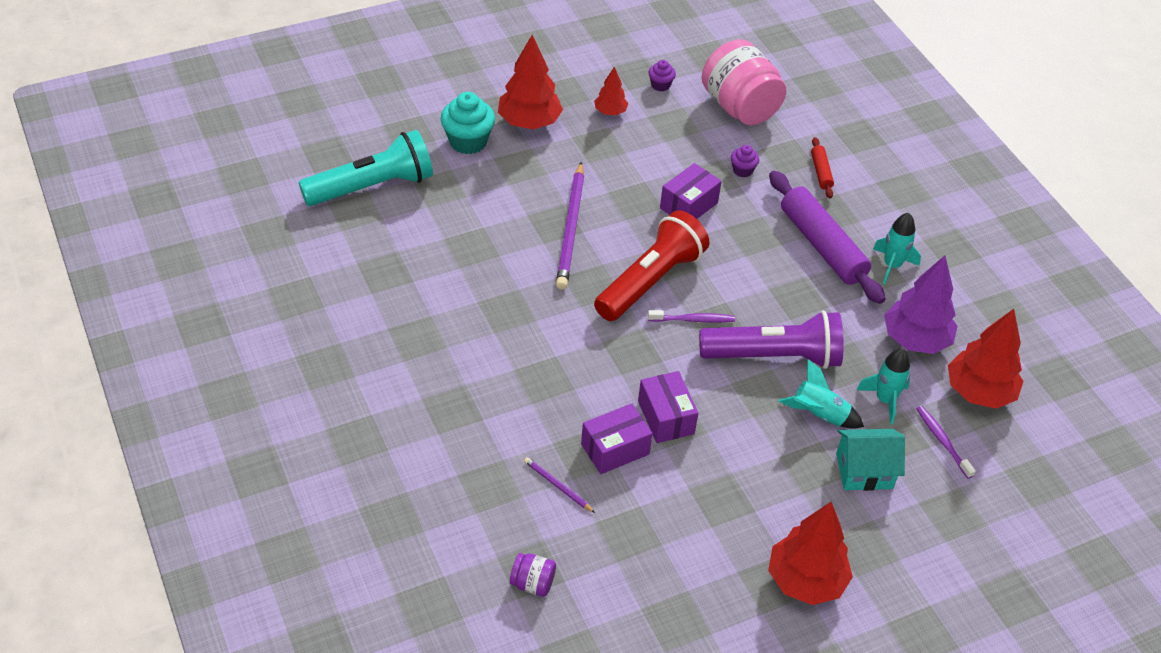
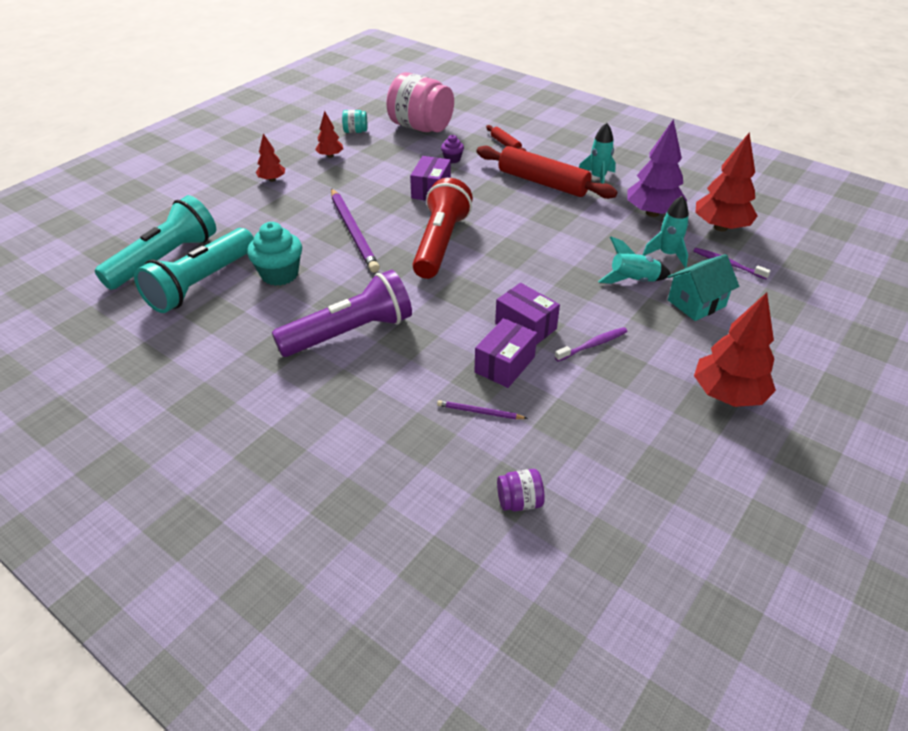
camera: 25 degrees left, 5 degrees down
turquoise cupcake [441,92,495,154] -> turquoise cupcake moved to [247,222,302,286]
red tree [498,35,563,129] -> red tree [256,133,285,182], size x0.53
purple cupcake [648,60,676,92] -> turquoise jar [342,110,367,133]
purple toothbrush [648,310,735,323] -> purple toothbrush moved to [555,327,628,362]
purple flashlight [699,311,844,369] -> purple flashlight moved to [272,270,412,357]
purple rolling pin [769,171,885,304] -> red rolling pin [477,145,618,199]
none -> turquoise flashlight [134,228,254,313]

